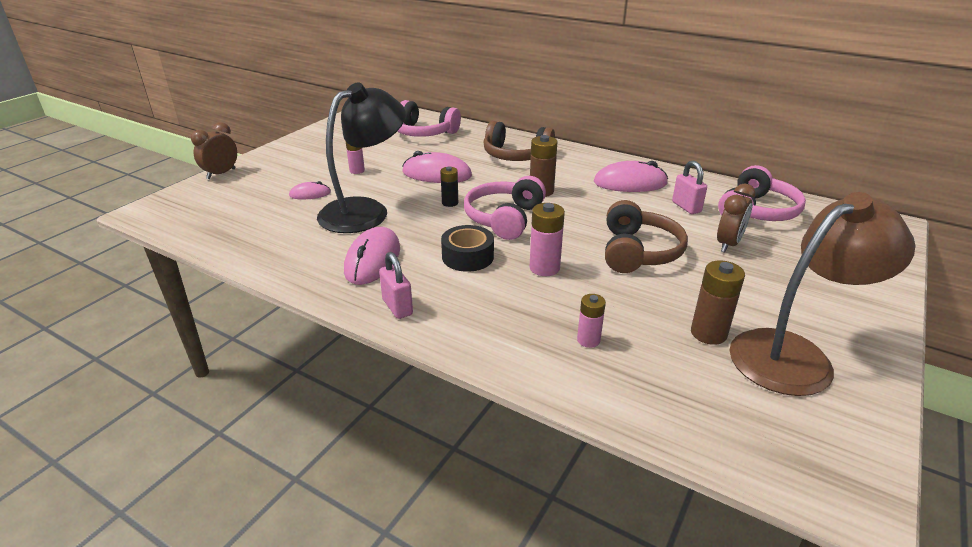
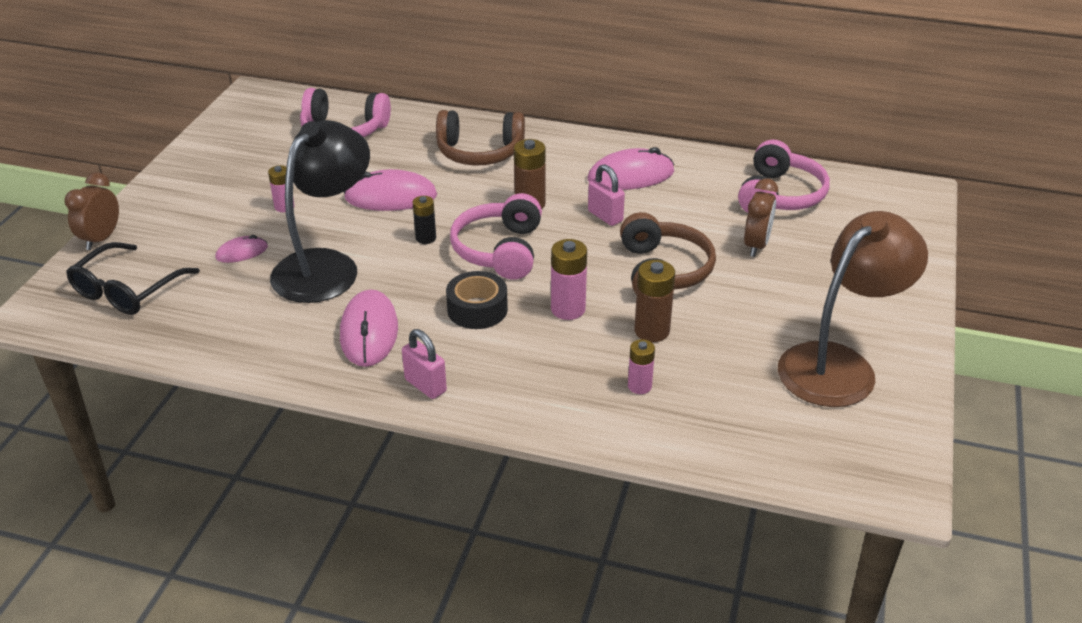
camera: 15 degrees left, 5 degrees up
pink padlock [672,161,707,214] -> pink padlock moved to [588,164,625,226]
brown battery [691,261,745,345] -> brown battery moved to [634,260,675,342]
none -> black glasses [66,242,200,315]

